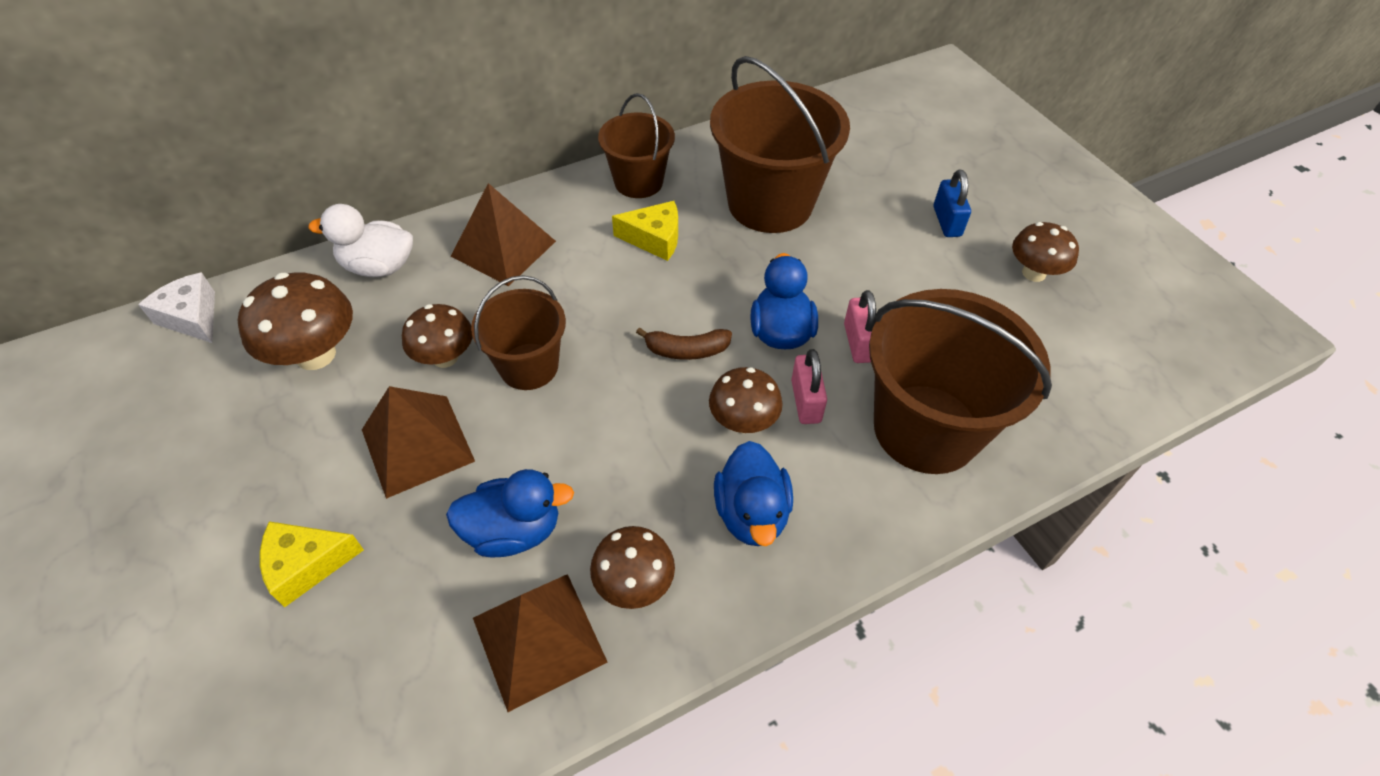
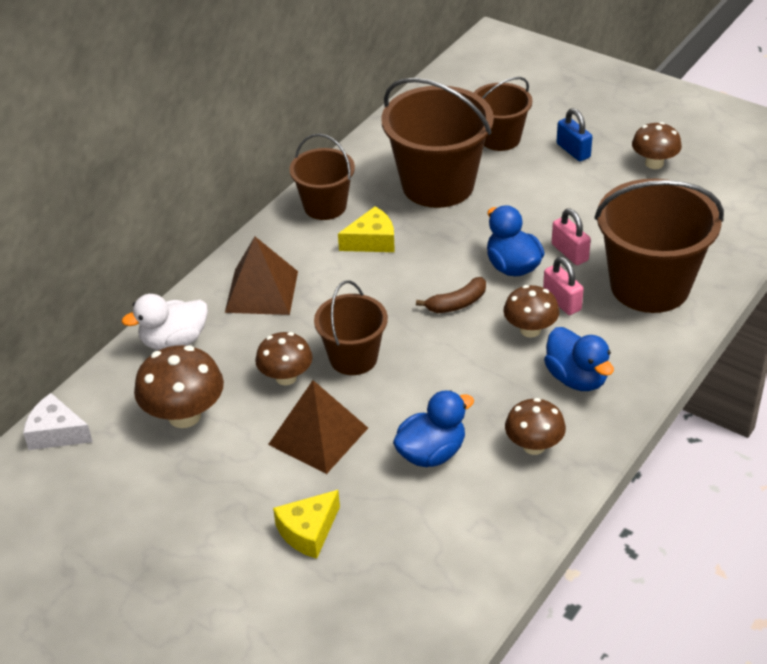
camera: 25 degrees left, 10 degrees down
brown pyramid [473,574,607,712] -> none
none -> brown bucket [473,77,532,151]

